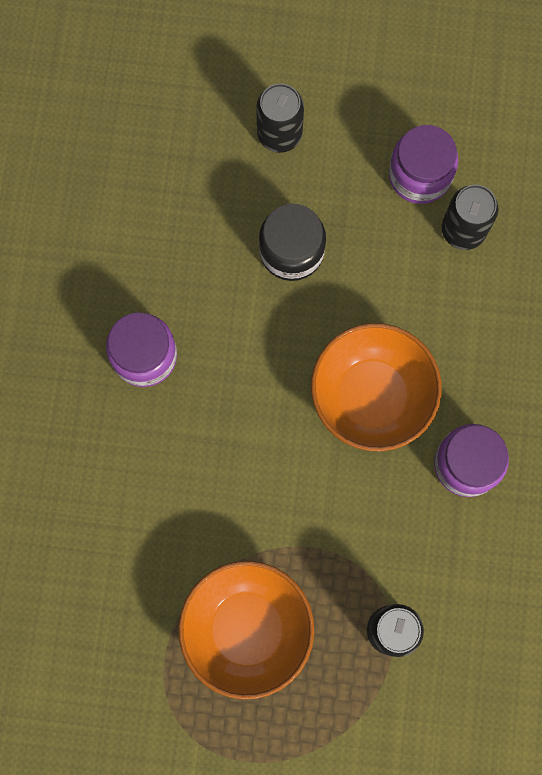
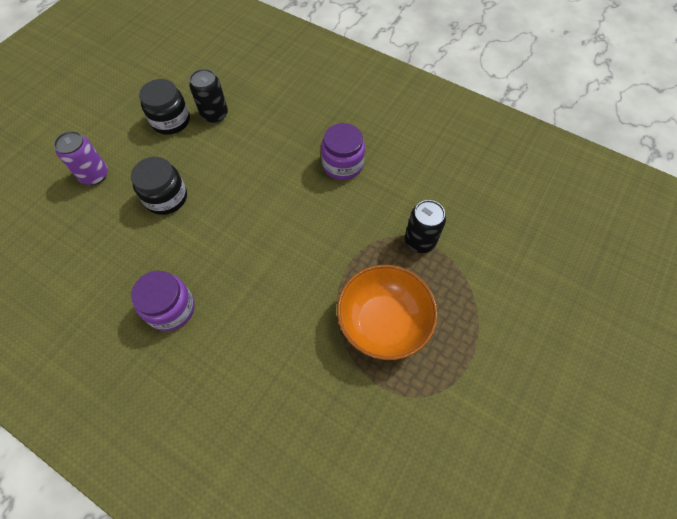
camera: 65 degrees left, 15 degrees down
black can [256,83,304,153] -> purple can [54,131,108,185]
orange bowl [311,323,442,451] -> none
purple jar [389,125,458,204] -> black jar [139,79,190,135]

